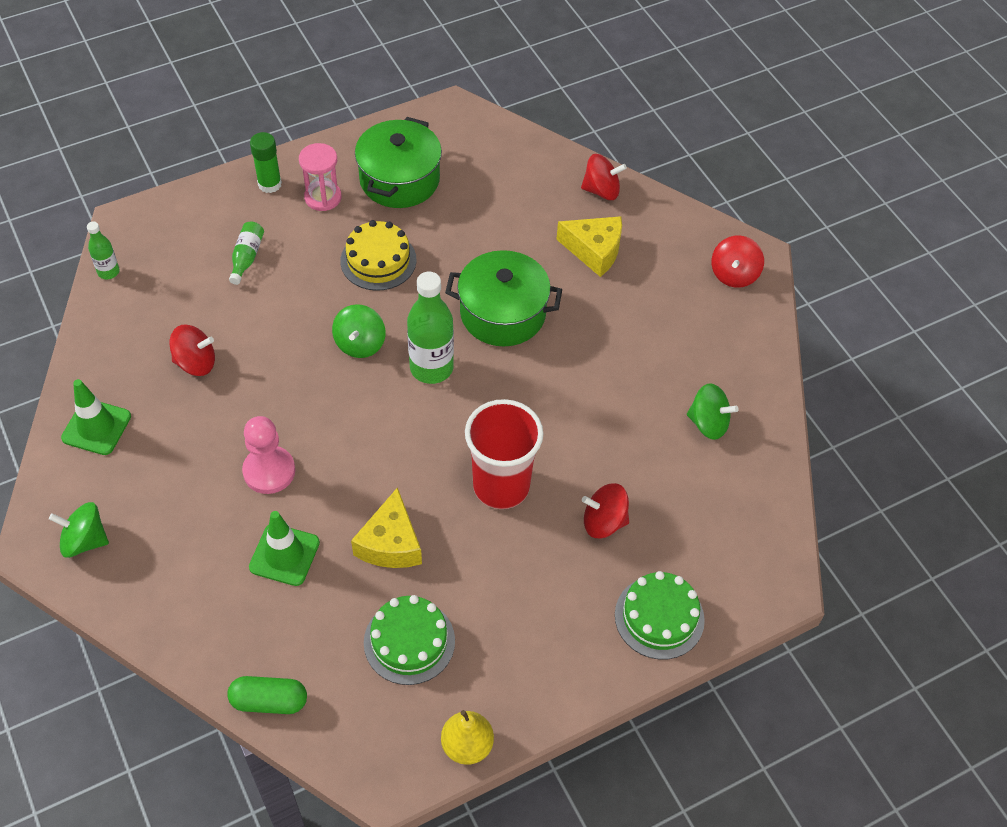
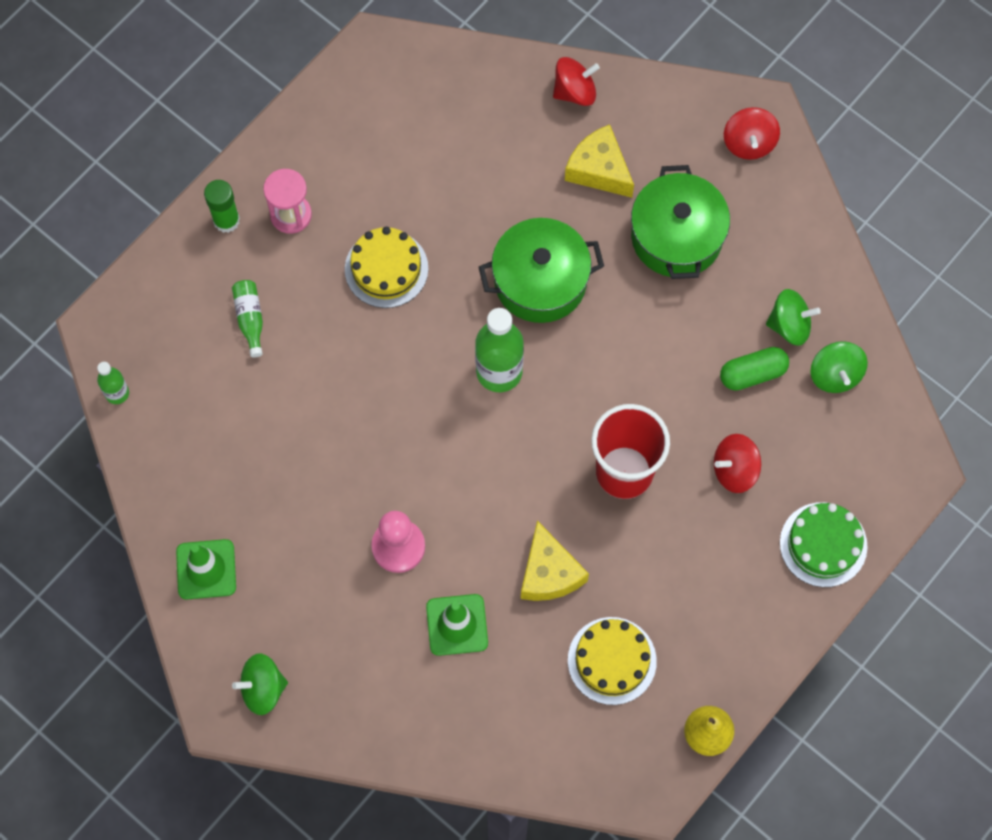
camera: 20 degrees left, 15 degrees up
red spinning top [169,325,215,376] -> none
green capsule [227,676,307,714] -> green capsule moved to [720,347,789,390]
green spinning top [332,304,386,358] -> green spinning top moved to [810,341,868,393]
green pot [355,117,442,208] -> green pot moved to [631,165,730,279]
green cake [364,595,455,685] -> yellow cake [568,617,657,705]
yellow cheese [556,216,622,277] -> yellow cheese turned 135 degrees counterclockwise [565,124,634,198]

